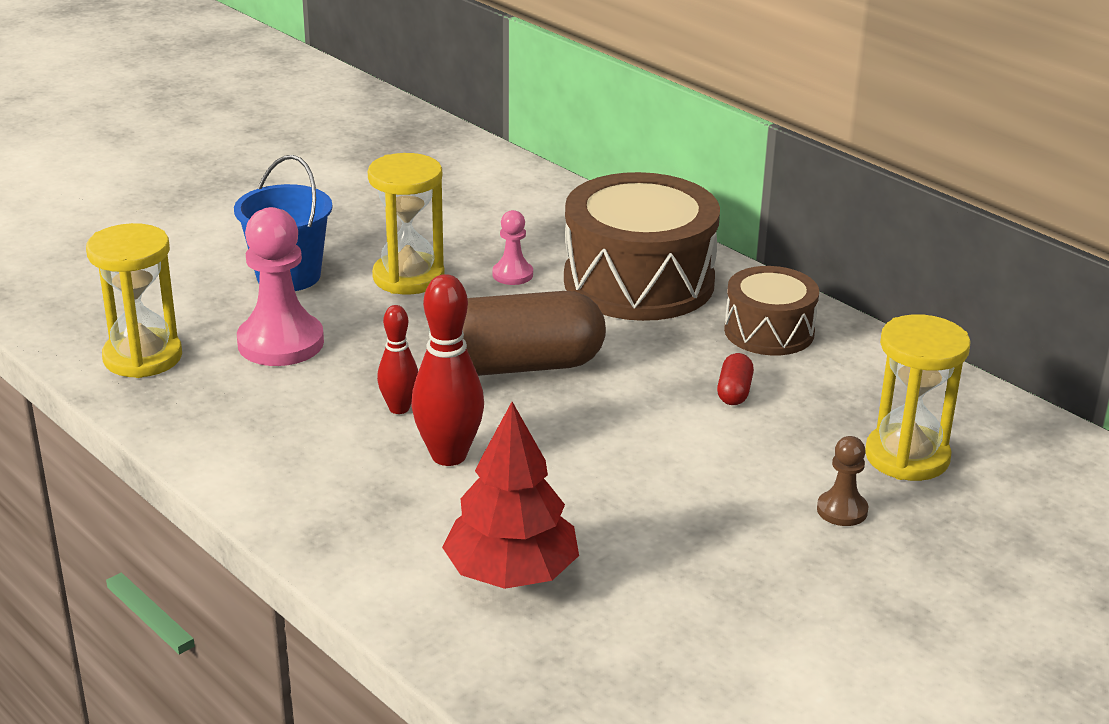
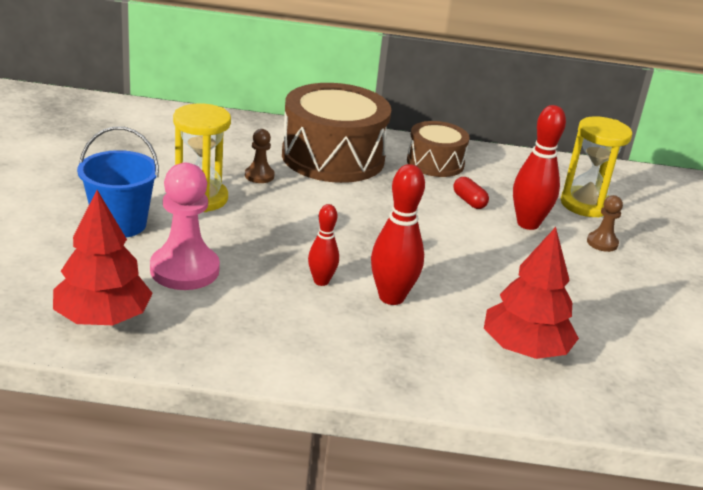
camera: 45 degrees left, 0 degrees up
yellow hourglass [86,223,182,378] -> red tree [53,190,153,325]
brown capsule [462,291,606,376] -> none
pink pawn [493,210,533,285] -> brown pawn [245,129,275,183]
none -> red bowling pin [513,105,566,230]

